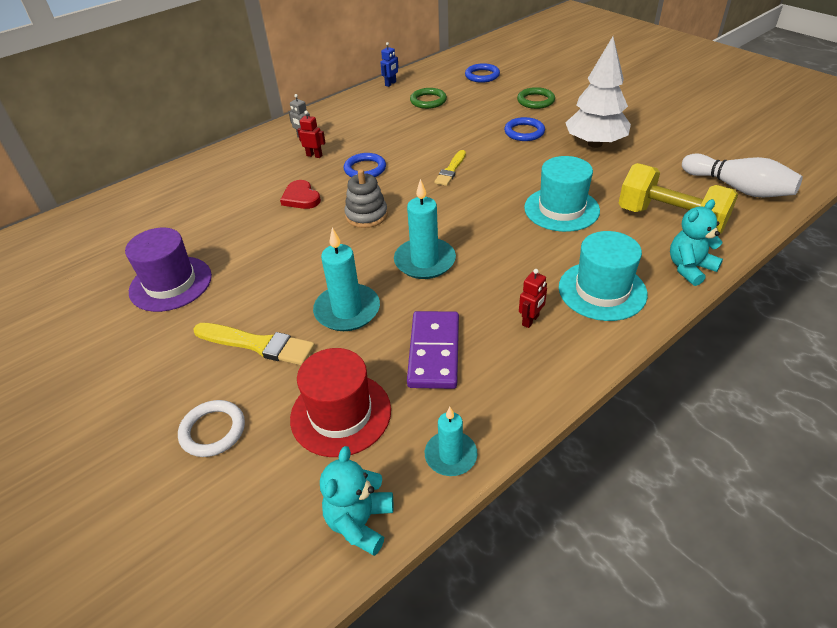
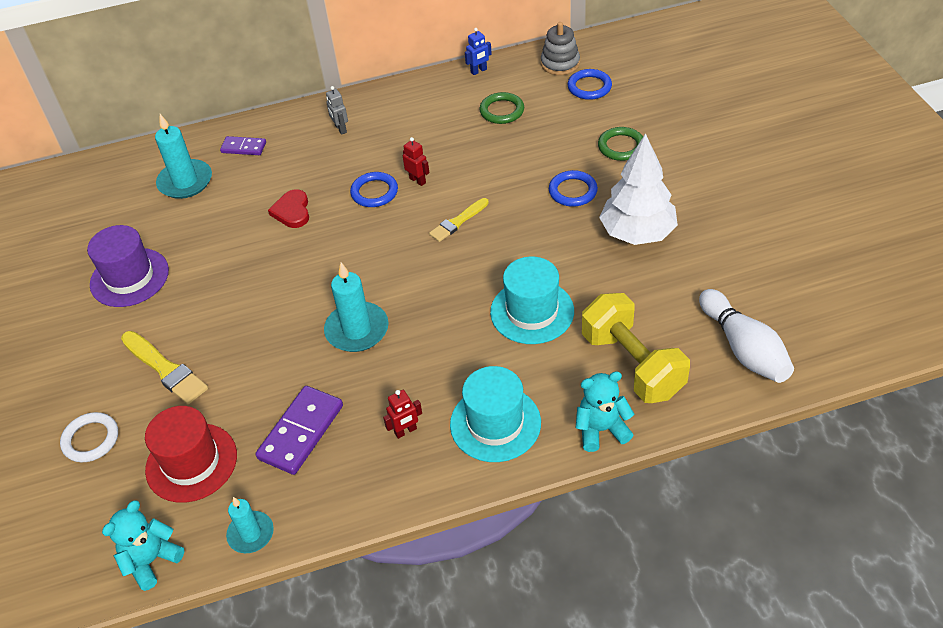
camera: 25 degrees right, 5 degrees up
red robot [297,111,326,158] -> red robot moved to [403,137,429,186]
turquoise candle [313,228,380,331] -> turquoise candle moved to [155,114,212,199]
grey stacking toy [344,169,388,228] -> grey stacking toy moved to [541,22,580,75]
none -> purple domino [220,136,266,155]

